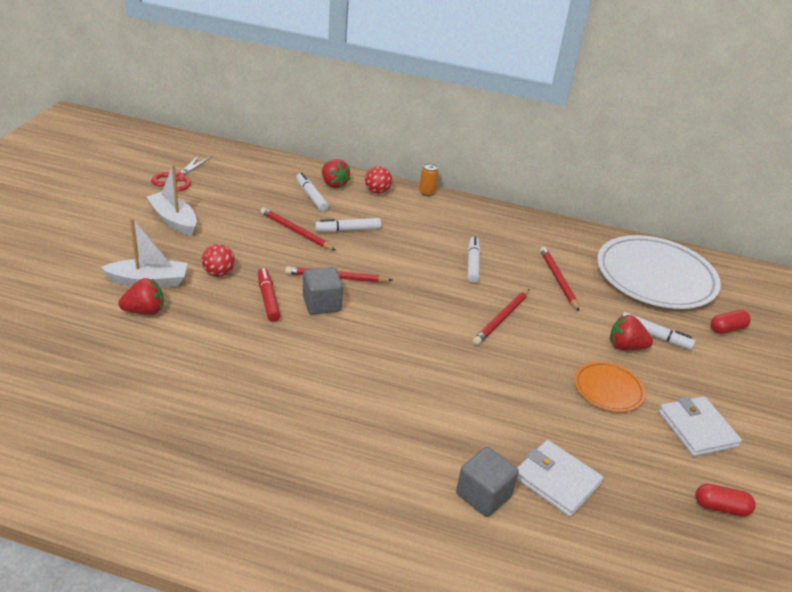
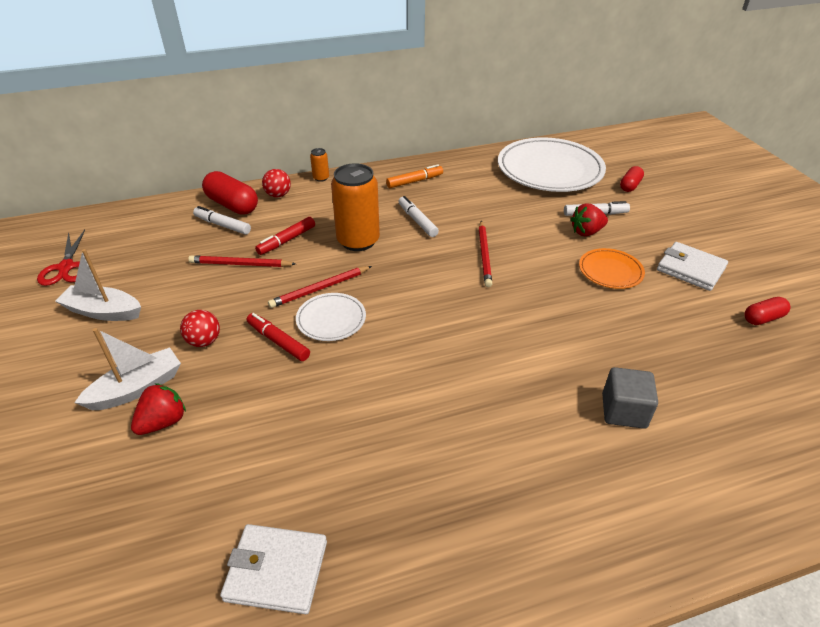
camera: 30 degrees left, 5 degrees up
grey cube [303,267,343,315] -> white plate [296,293,366,341]
white marker [315,218,381,232] -> red marker [255,217,315,255]
red strawberry [322,159,351,188] -> red capsule [202,171,258,215]
white wallet [517,440,603,517] -> white wallet moved to [220,524,327,614]
red pencil [540,247,579,311] -> none
none -> orange can [331,163,380,251]
none -> orange marker [386,164,443,188]

